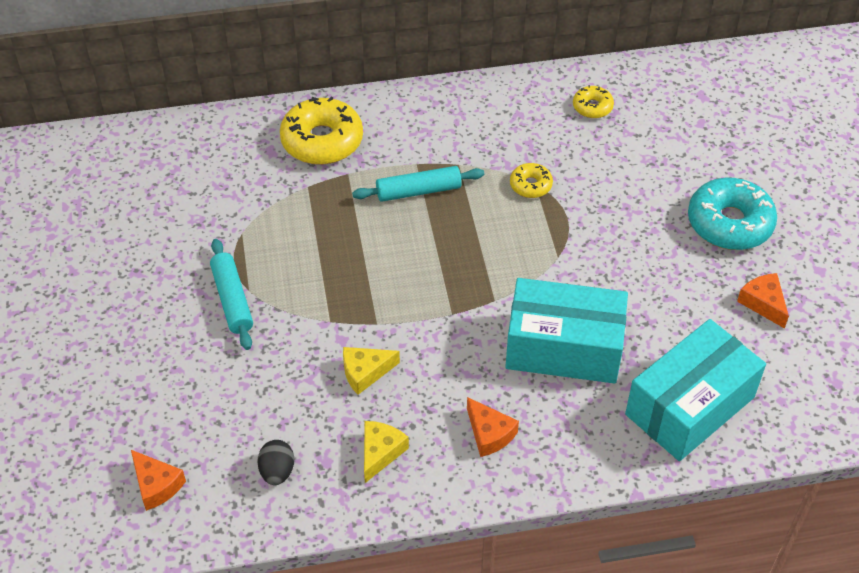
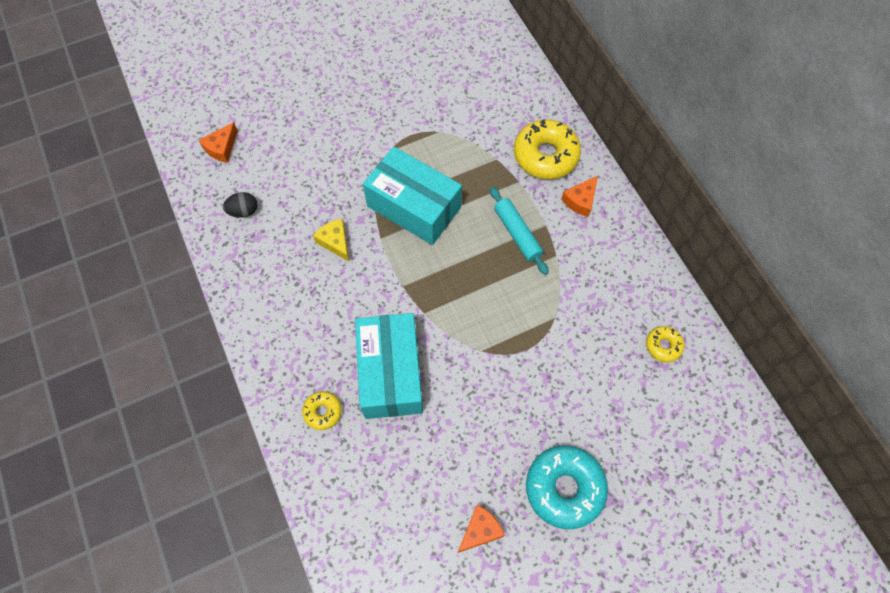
camera: 75 degrees right, 15 degrees up
turquoise rolling pin [210,239,253,350] -> none
yellow cheese [364,421,409,483] -> none
orange cheese [467,397,519,457] -> orange cheese moved to [561,176,598,217]
yellow donut [510,163,553,198] -> yellow donut moved to [302,391,342,430]
turquoise box [625,319,766,461] -> turquoise box moved to [363,147,462,245]

